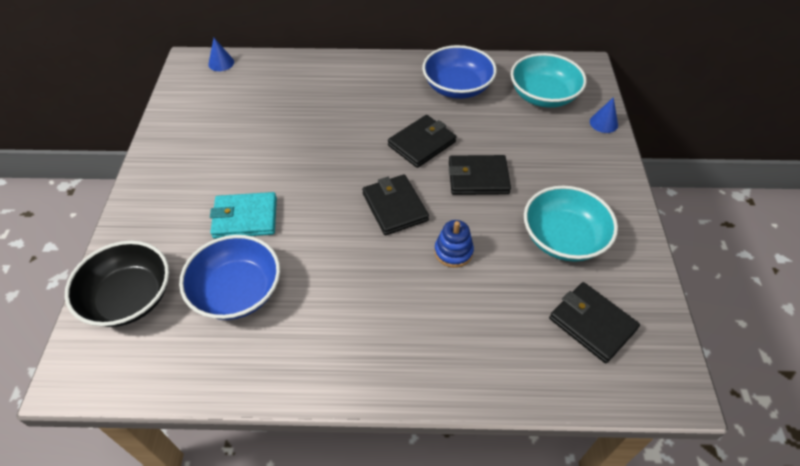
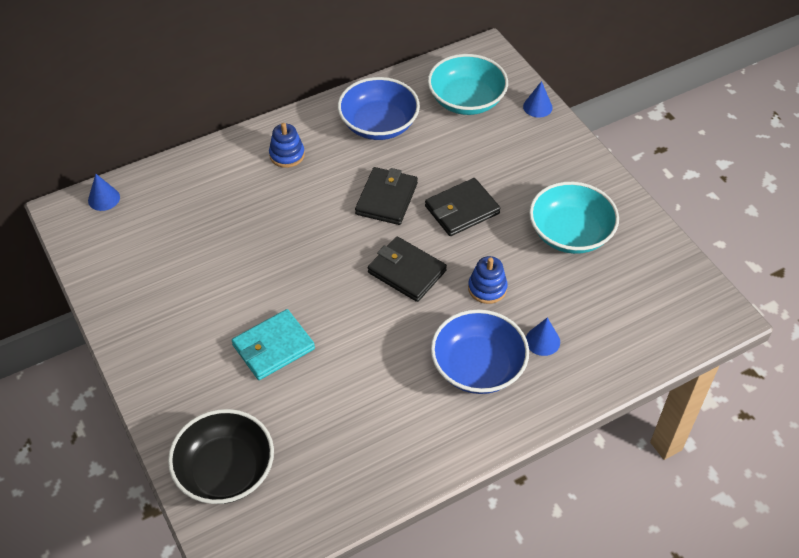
camera: 30 degrees left, 0 degrees up
blue bowl [179,235,280,320] -> blue bowl moved to [431,309,529,394]
black wallet [549,282,640,363] -> none
none -> blue stacking toy [269,123,305,168]
none -> blue cone [526,317,560,356]

